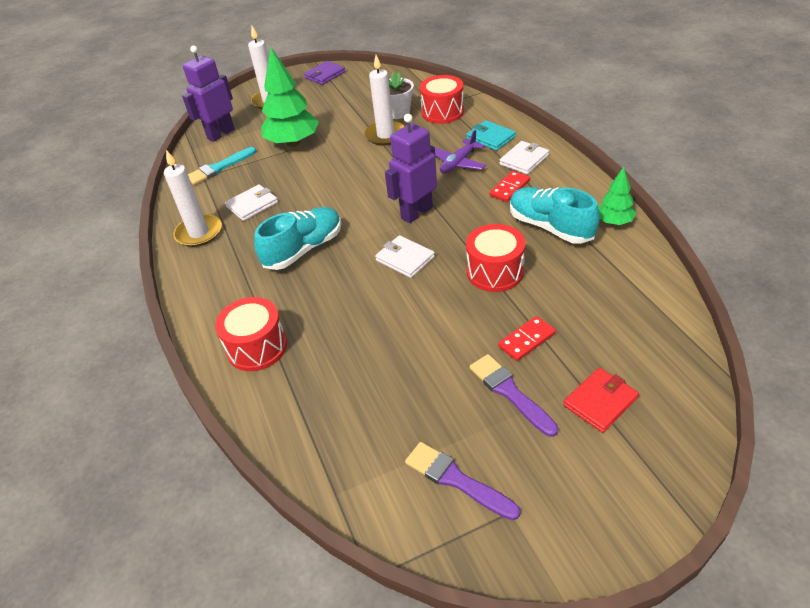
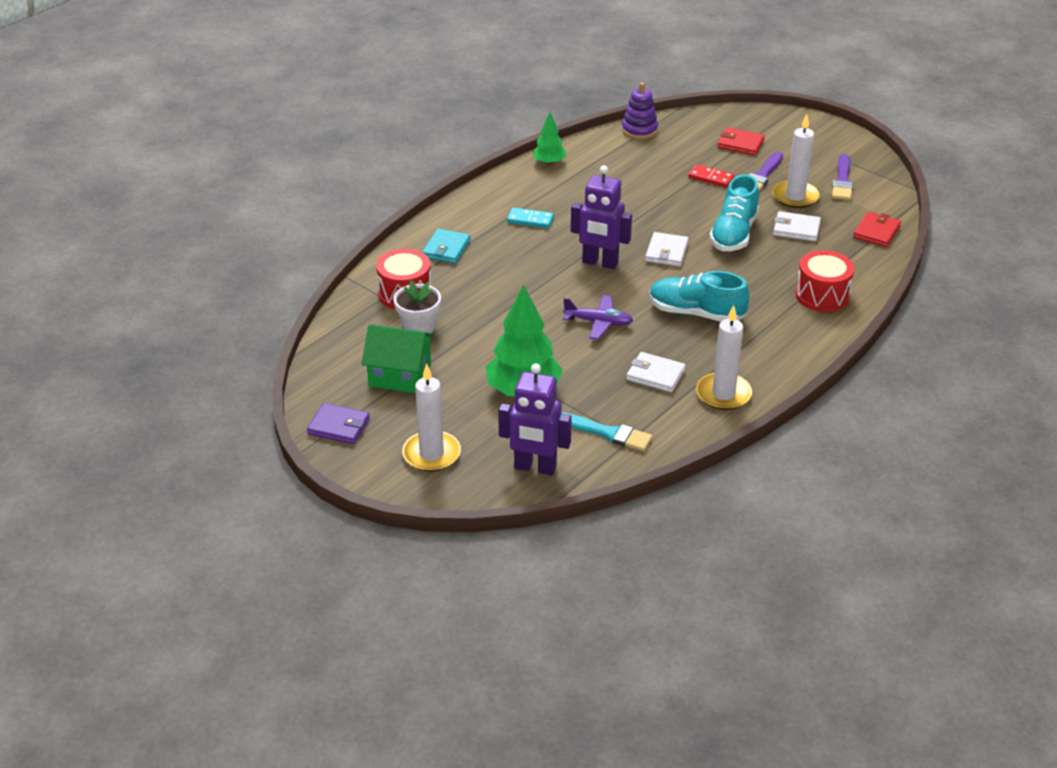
camera: 120 degrees left, 5 degrees down
white candle [364,55,405,146] -> white candle moved to [772,114,820,208]
purple plane [435,130,486,174] -> purple plane moved to [563,295,634,340]
red drum [466,224,525,292] -> none
red domino [490,171,530,202] -> turquoise domino [507,208,554,228]
white wallet [499,141,549,175] -> white wallet moved to [773,211,821,242]
turquoise shoe [510,187,600,244] -> turquoise shoe moved to [709,174,759,251]
none -> green house [361,324,435,393]
none -> purple stacking toy [622,82,658,139]
none -> red wallet [853,212,901,247]

